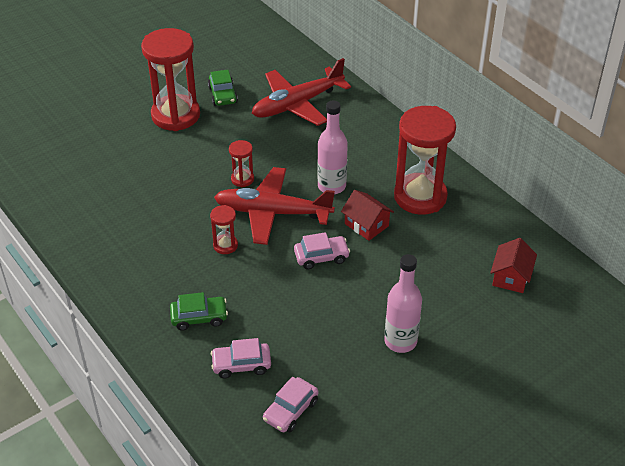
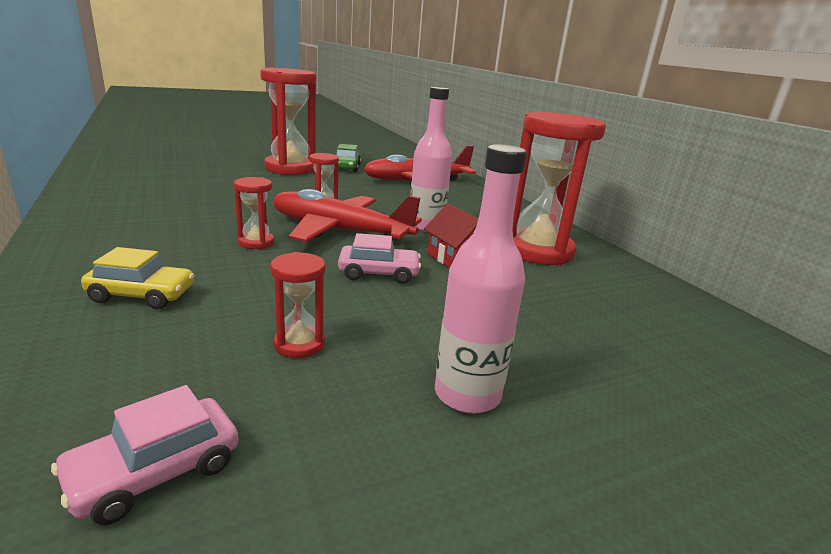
camera: 10 degrees right, 20 degrees down
green car [170,292,228,331] -> yellow car [81,247,195,309]
pink car [211,338,271,379] -> none
red house [490,238,537,293] -> none
none -> red hourglass [270,252,325,358]

